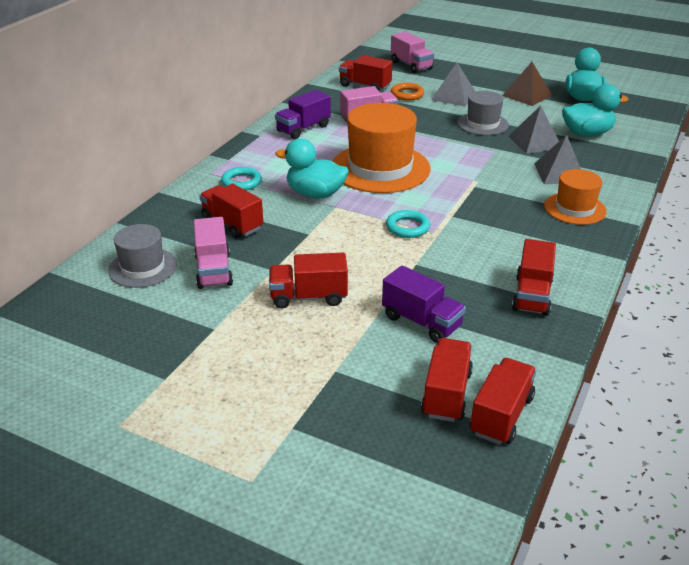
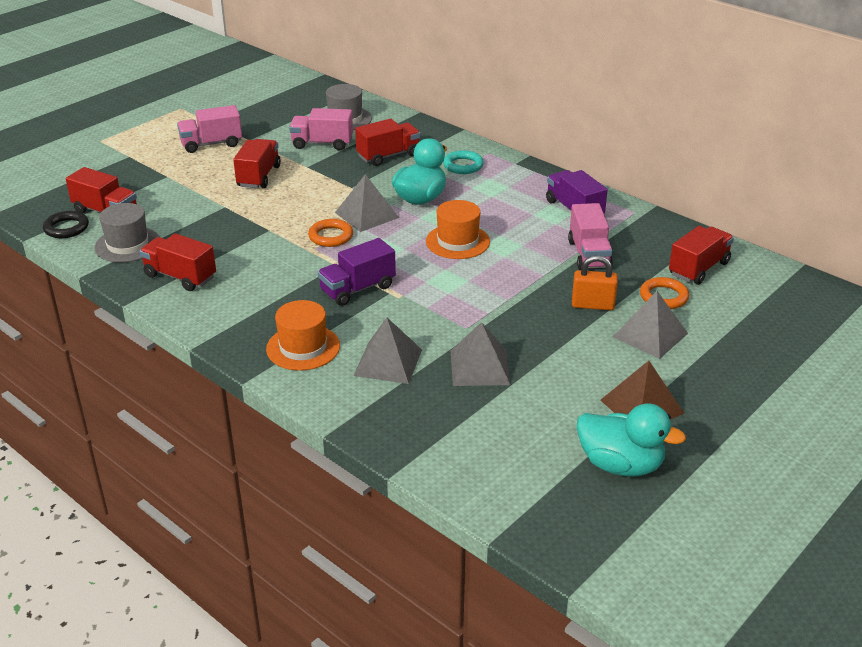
camera: 105 degrees right, 0 degrees up
orange hat [333,103,431,193] -> orange hat [426,200,490,259], size x0.56
purple truck [382,266,466,343] -> purple truck moved to [318,238,396,306]
turquoise ring [386,210,430,238] -> orange ring [308,219,353,247]
pink truck [391,32,434,73] -> pink truck moved to [177,105,242,153]
grey hat [457,91,509,135] -> grey hat moved to [95,203,160,262]
red truck [470,358,537,445] -> black ring [43,211,89,238]
turquoise duck [562,84,629,137] -> none
none -> grey pyramid [335,174,399,232]
none -> orange padlock [572,255,618,310]

